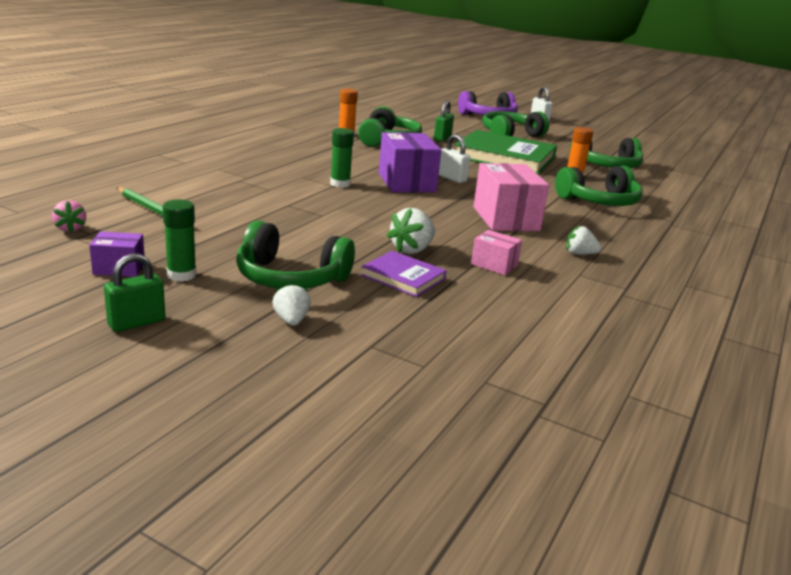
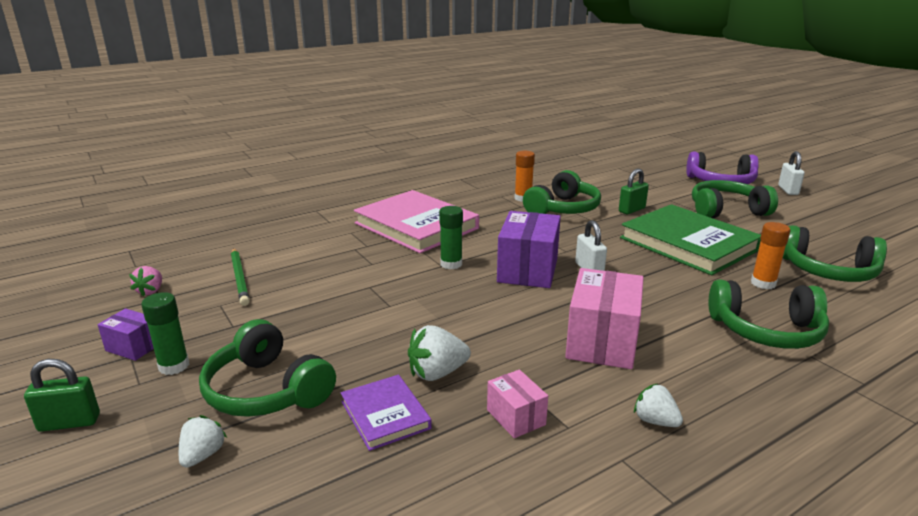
camera: 30 degrees right, 0 degrees up
none -> pink book [354,190,479,254]

